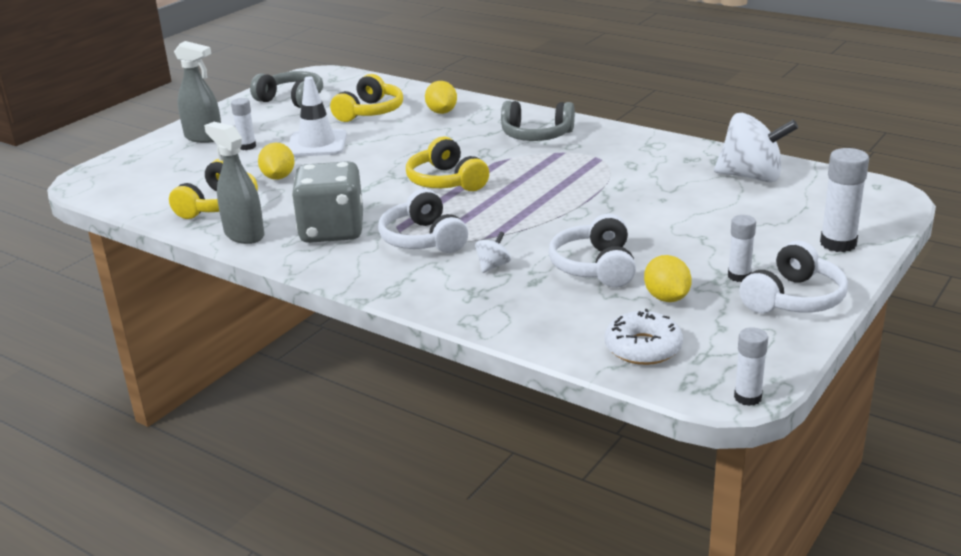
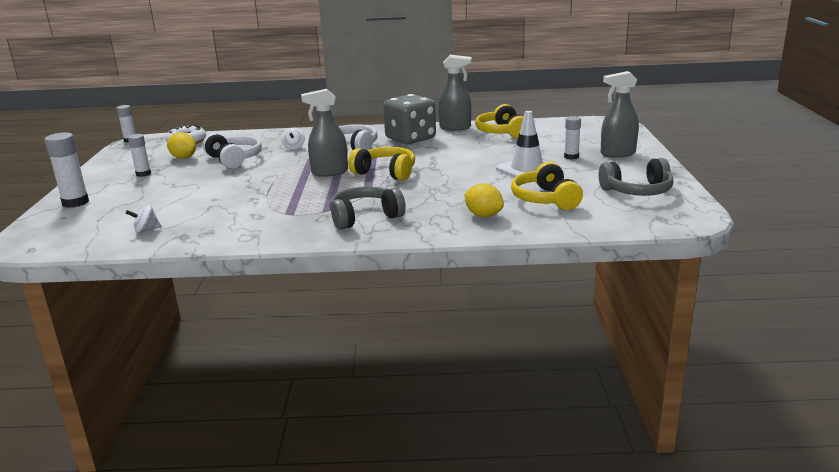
camera: 145 degrees right, 5 degrees down
yellow lemon [258,143,295,180] -> none
white spinning top [714,113,798,182] -> white spinning top [126,205,161,233], size x0.44
white headphones [739,241,848,313] -> none
none -> grey spray bottle [301,89,348,177]

